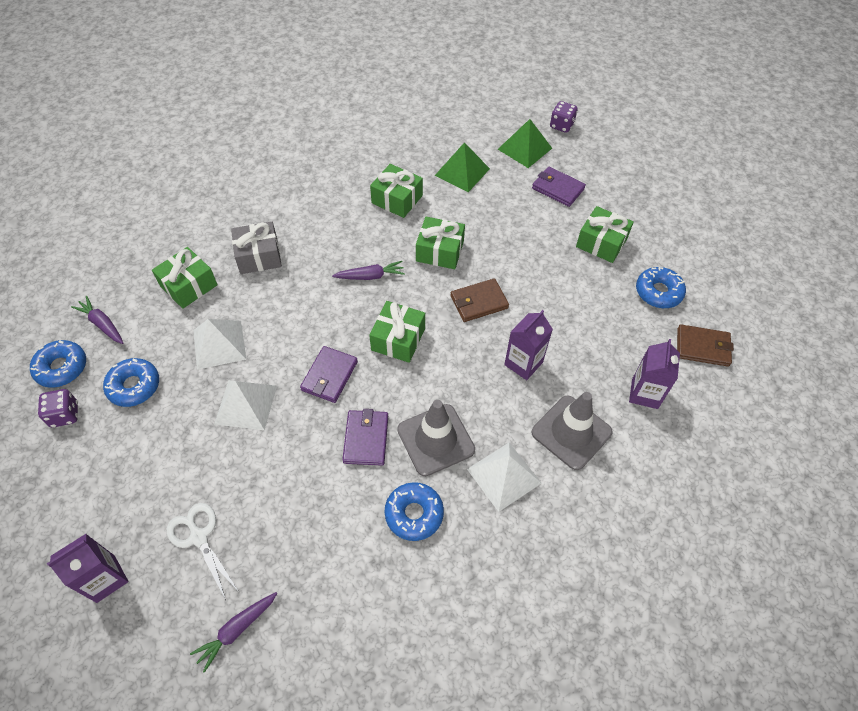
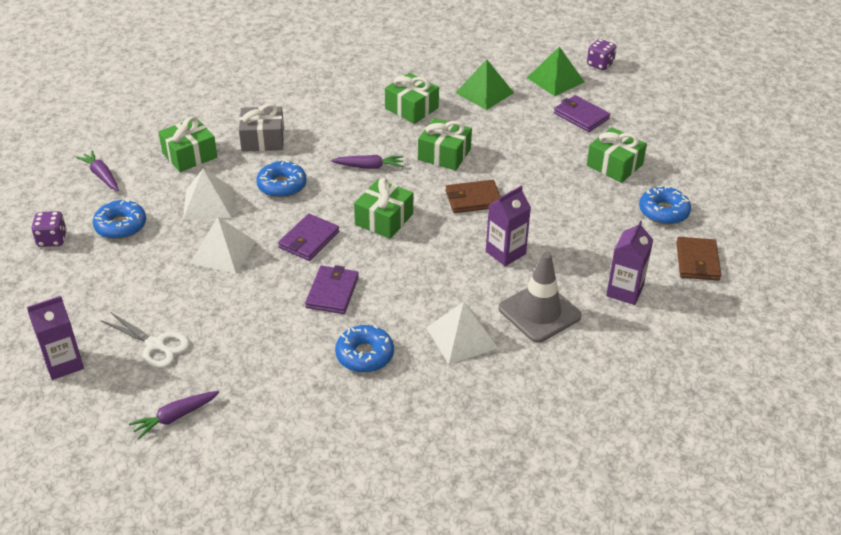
camera: 10 degrees right, 15 degrees down
blue donut [30,340,86,388] -> blue donut moved to [256,160,307,198]
white scissors [167,503,238,600] -> white scissors turned 150 degrees clockwise [101,312,190,368]
grey traffic cone [397,400,475,476] -> none
brown wallet [677,324,734,367] -> brown wallet turned 75 degrees clockwise [676,237,721,281]

